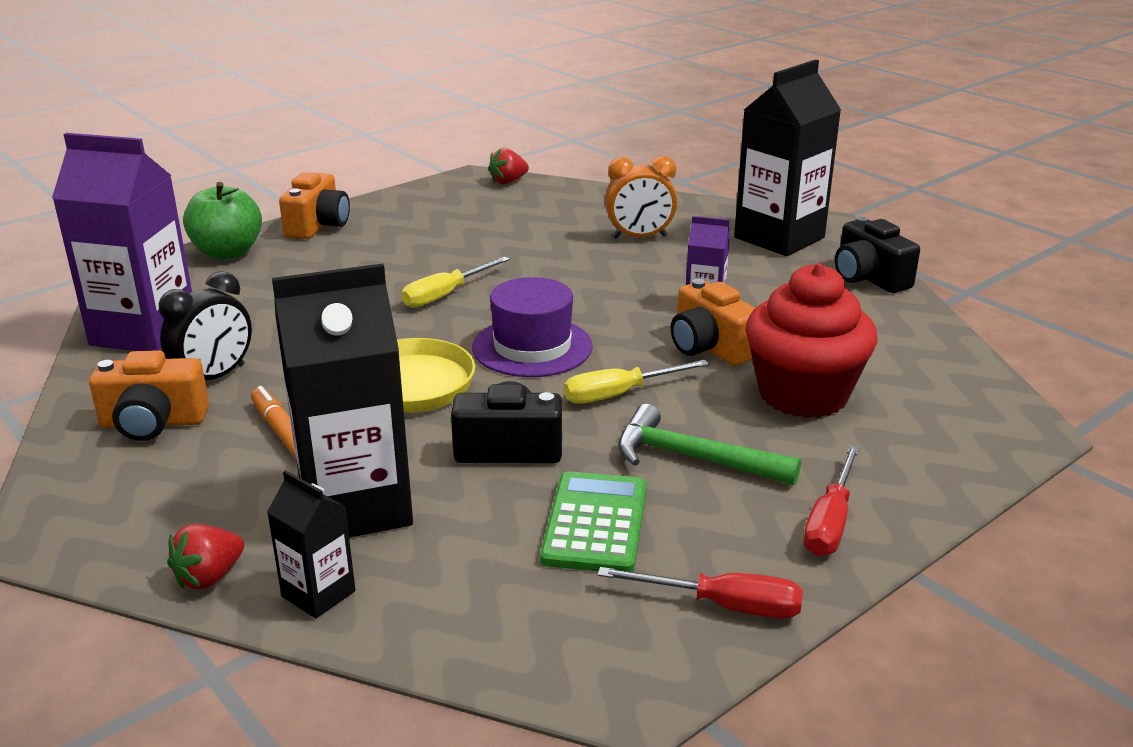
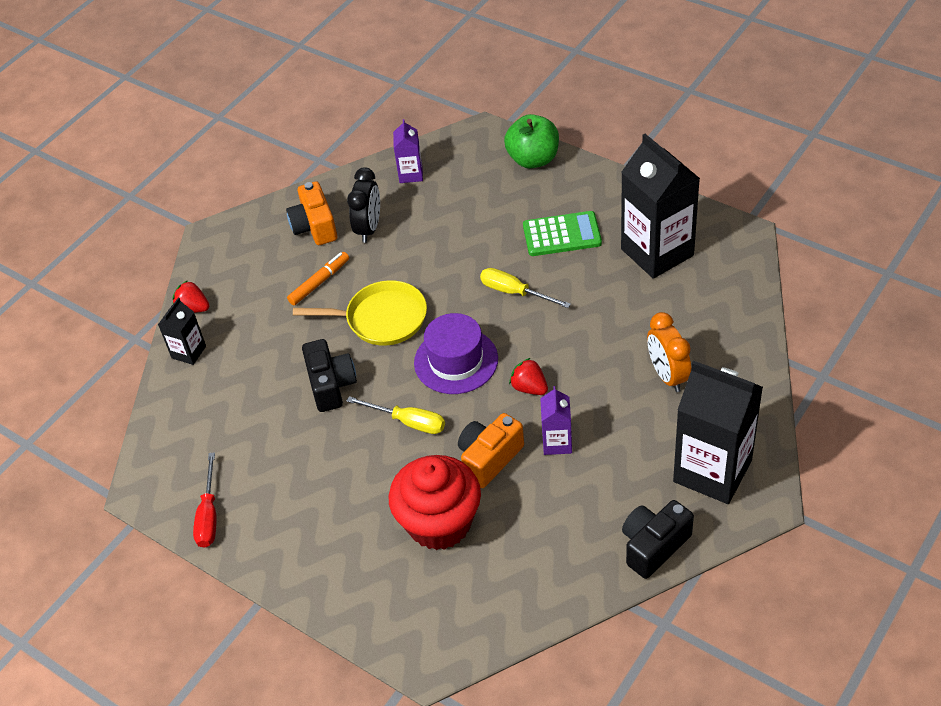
camera: 80 degrees right, 20 degrees up
purple carton [52,133,192,351] -> purple carton [393,119,423,183], size x0.48
black clock [159,271,252,380] -> black clock turned 105 degrees counterclockwise [347,168,380,243]
black carton [272,263,413,538] -> black carton moved to [621,134,700,279]
orange camera [279,172,350,239] -> none
red strawberry [488,148,529,184] -> red strawberry moved to [509,358,548,395]
green calculator [540,471,646,572] -> green calculator moved to [523,211,602,256]
yellow screwdriver [564,360,709,404] -> yellow screwdriver turned 150 degrees clockwise [347,396,445,434]
green hammer [618,404,801,485] -> none
red screwdriver [803,445,860,556] -> none

